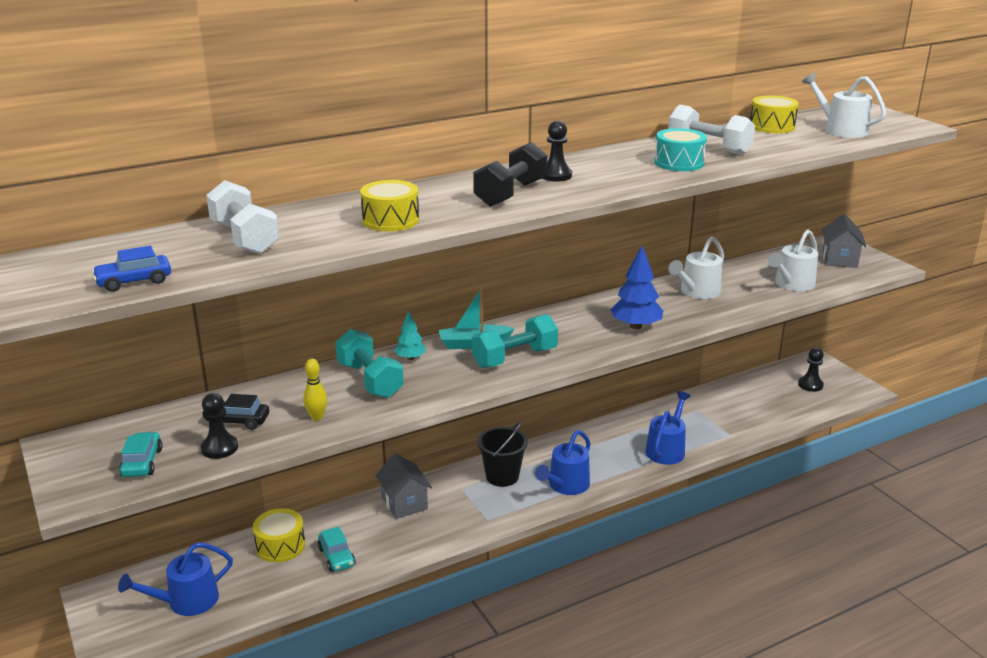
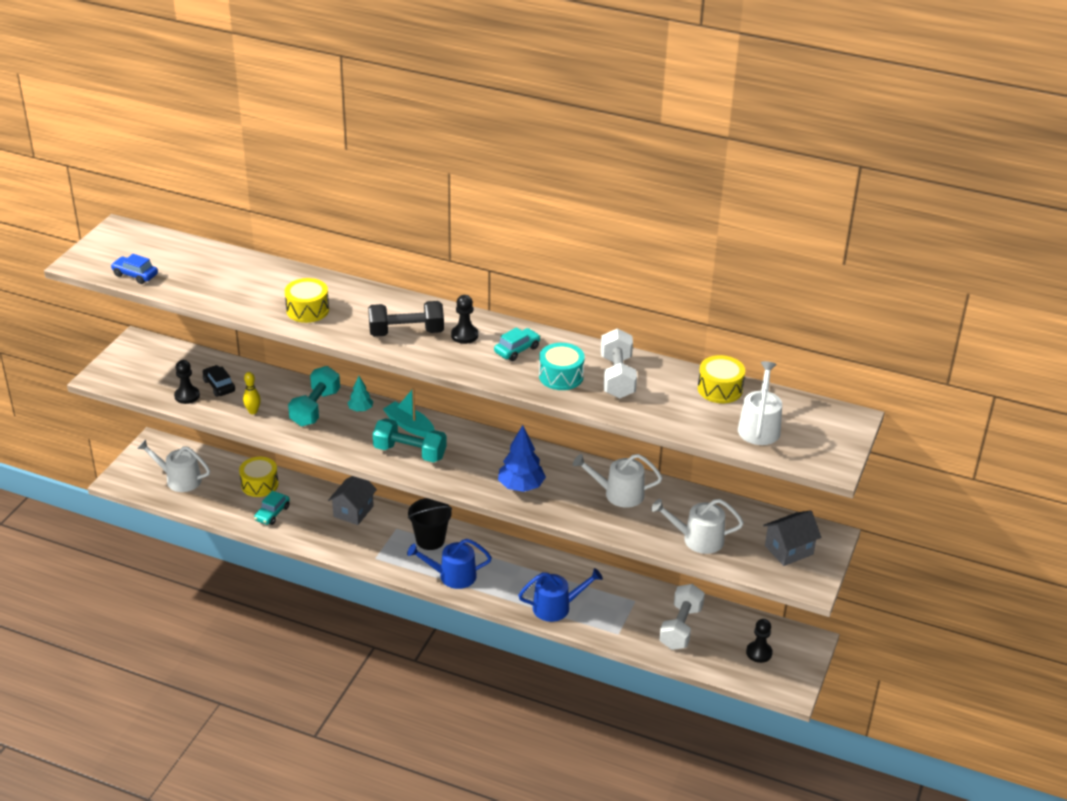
camera: 50 degrees right, 10 degrees up
blue watering can [118,542,233,616] -> white watering can [137,439,210,492]
turquoise car [119,432,163,477] -> turquoise car moved to [494,327,541,361]
white dumbbell [206,180,279,254] -> white dumbbell moved to [659,584,705,650]

